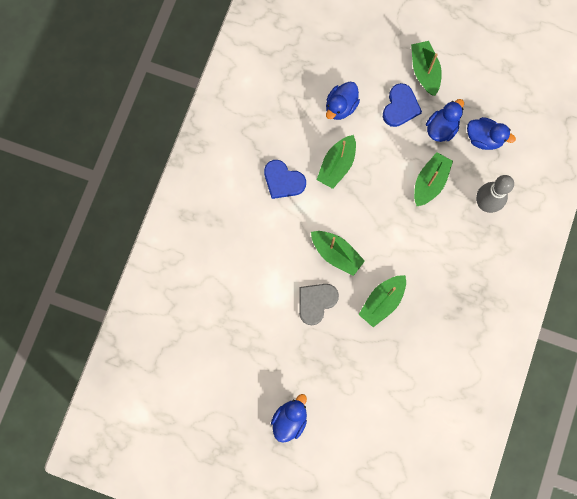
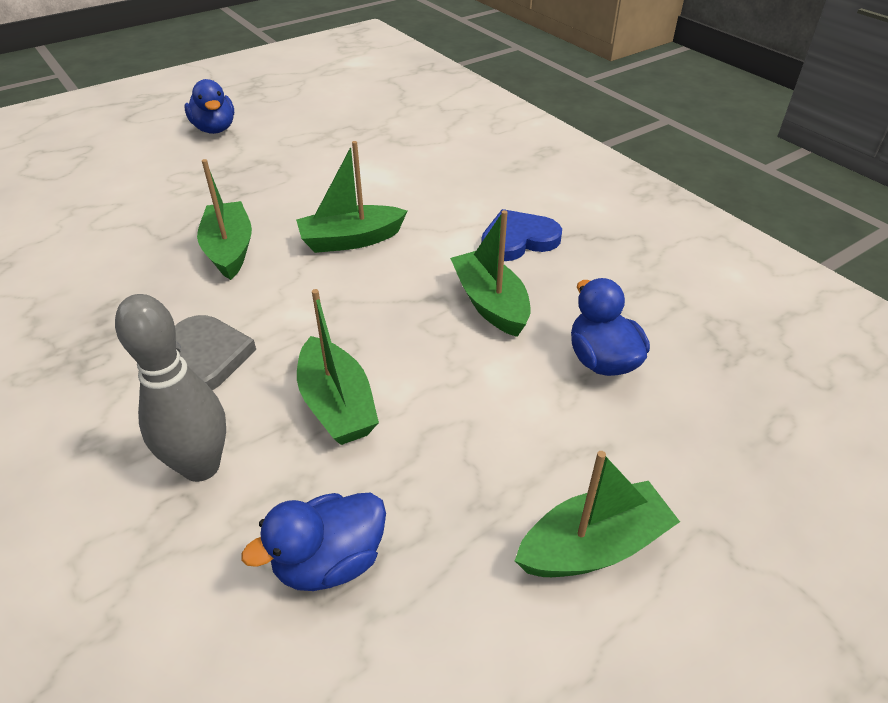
camera: 125 degrees right, 35 degrees down
grey heart [299,284,339,325] -> grey heart moved to [175,315,256,390]
blue heart [383,83,422,127] -> none
green boat [411,41,442,96] -> green boat turned 45 degrees counterclockwise [515,451,680,577]
blue duck [426,99,464,142] -> none

